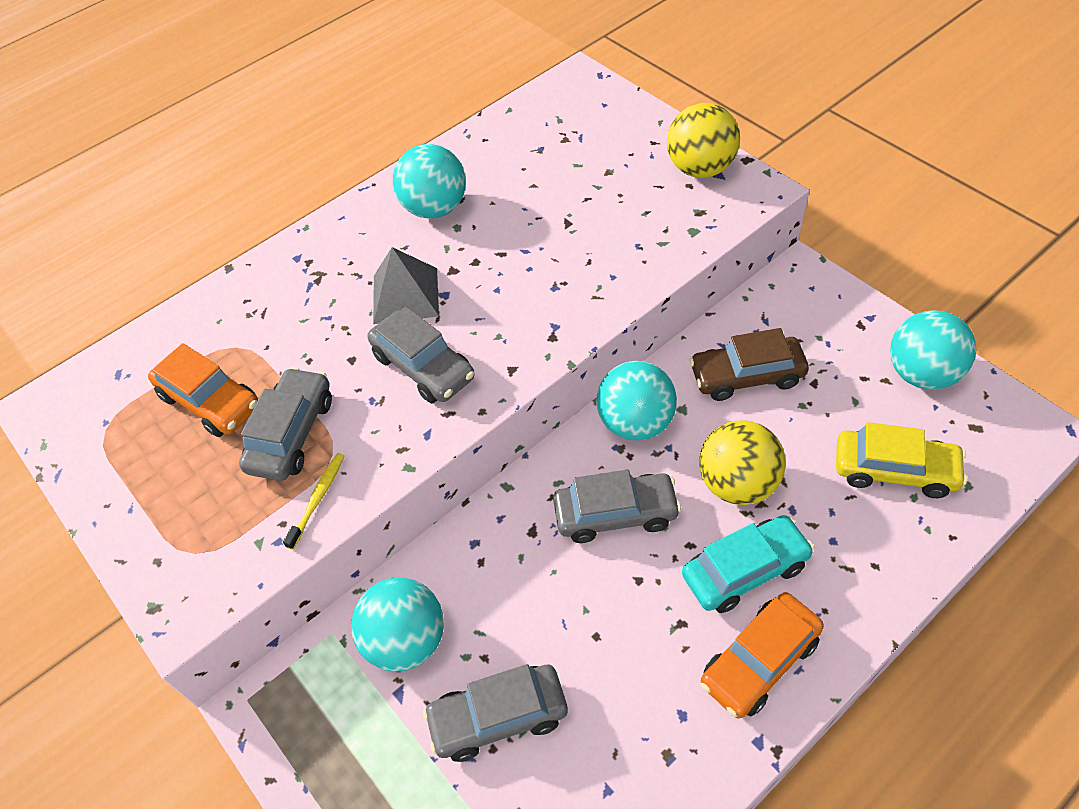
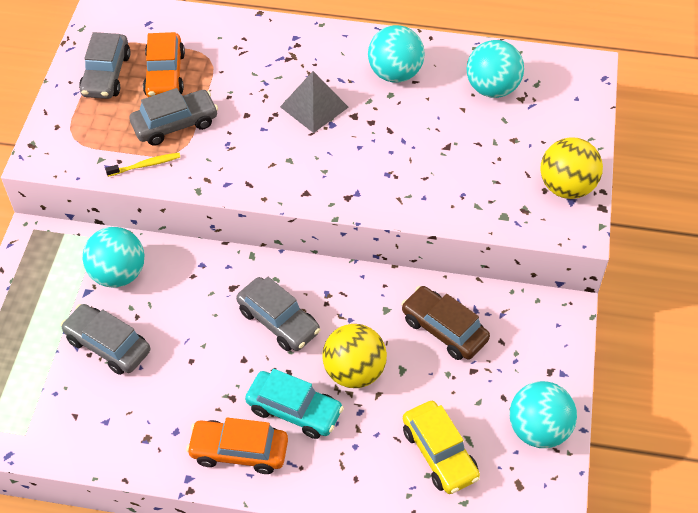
camera: 45 degrees right, 0 degrees up
grey car [368,306,474,403] -> grey car moved to [79,32,130,99]
turquoise ball [596,361,677,441] -> turquoise ball moved to [466,40,524,98]

